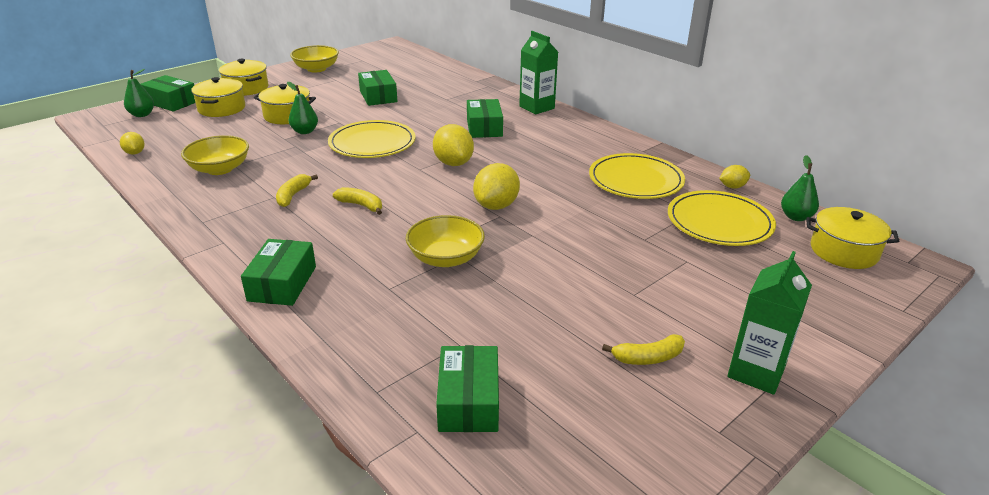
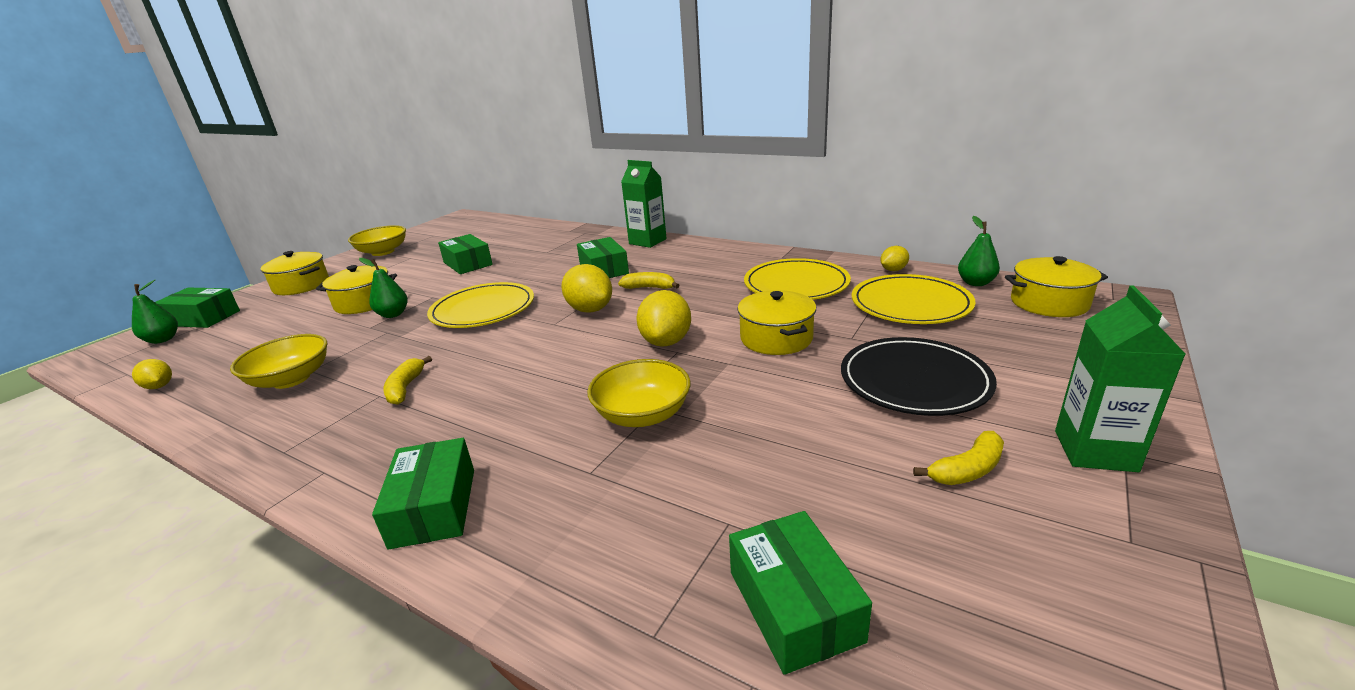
camera: 15 degrees left, 5 degrees down
yellow pot [191,77,245,117] -> yellow pot moved to [737,290,816,355]
yellow banana [333,187,382,215] -> yellow banana moved to [618,272,680,289]
none -> black plate [841,337,997,416]

